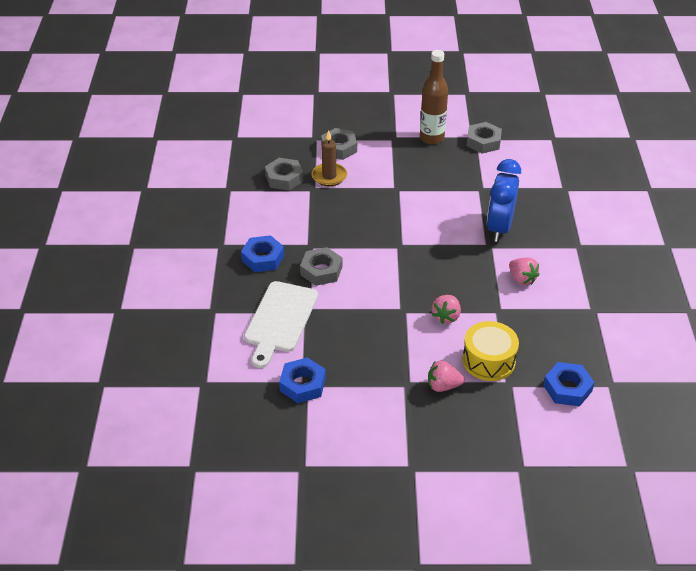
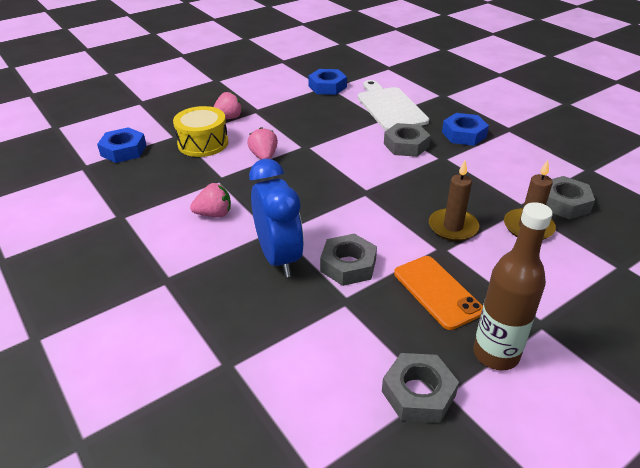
camera: 145 degrees right, 5 degrees down
grey nut [321,128,357,160] -> grey nut moved to [320,234,377,286]
pink strawberry [509,258,540,285] -> pink strawberry turned 150 degrees clockwise [190,183,231,217]
none -> orange phone [394,256,483,330]
none -> brown candle [429,160,479,241]

